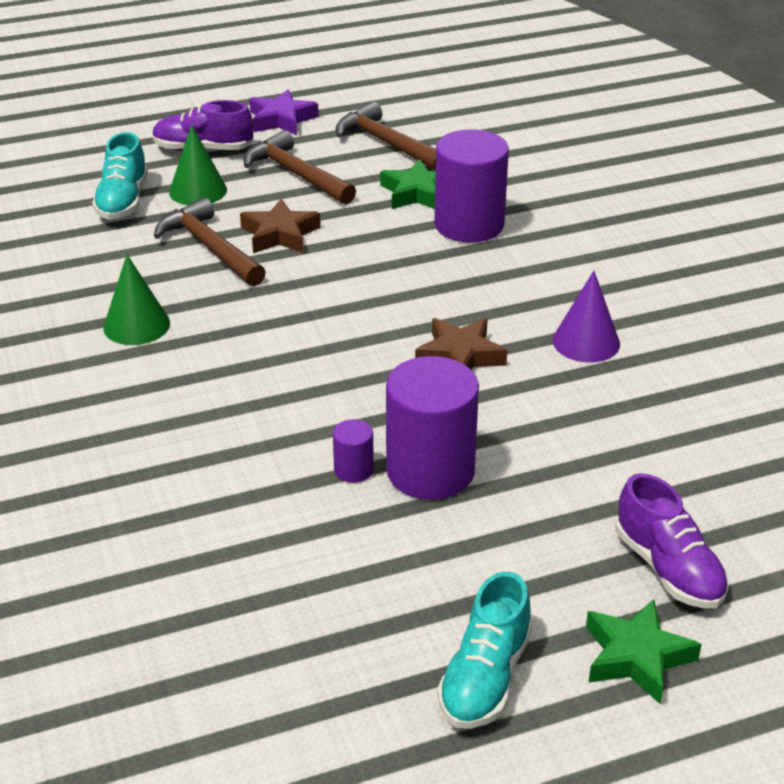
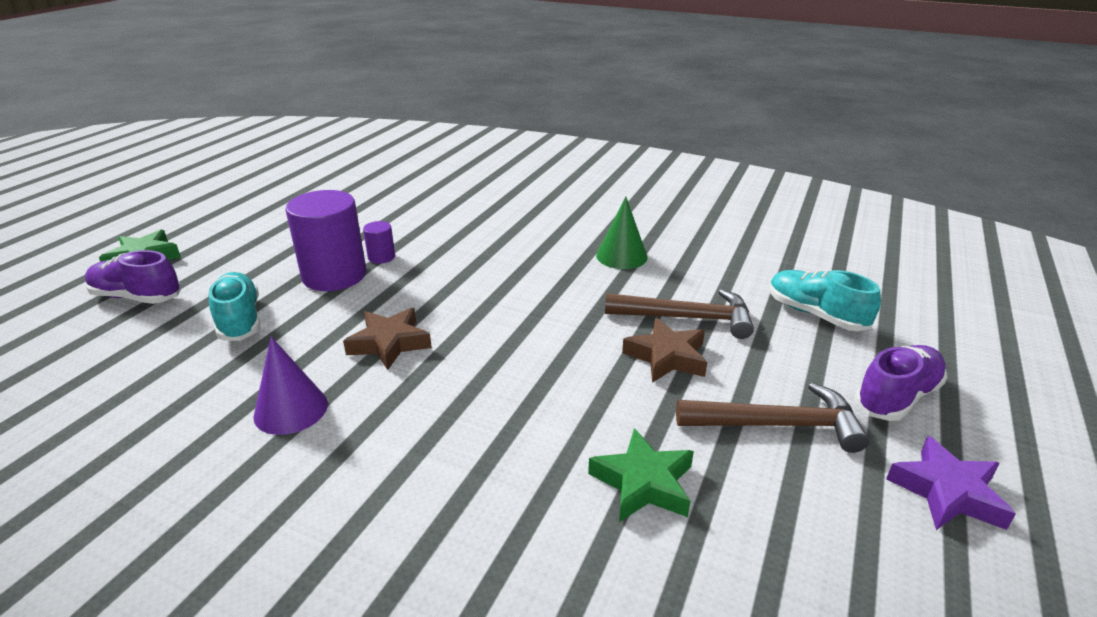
camera: 135 degrees right, 5 degrees down
green cone [169,125,227,205] -> none
brown hammer [336,102,436,170] -> none
purple cylinder [434,129,509,243] -> none
turquoise shoe [437,572,532,729] -> turquoise shoe moved to [208,272,260,341]

